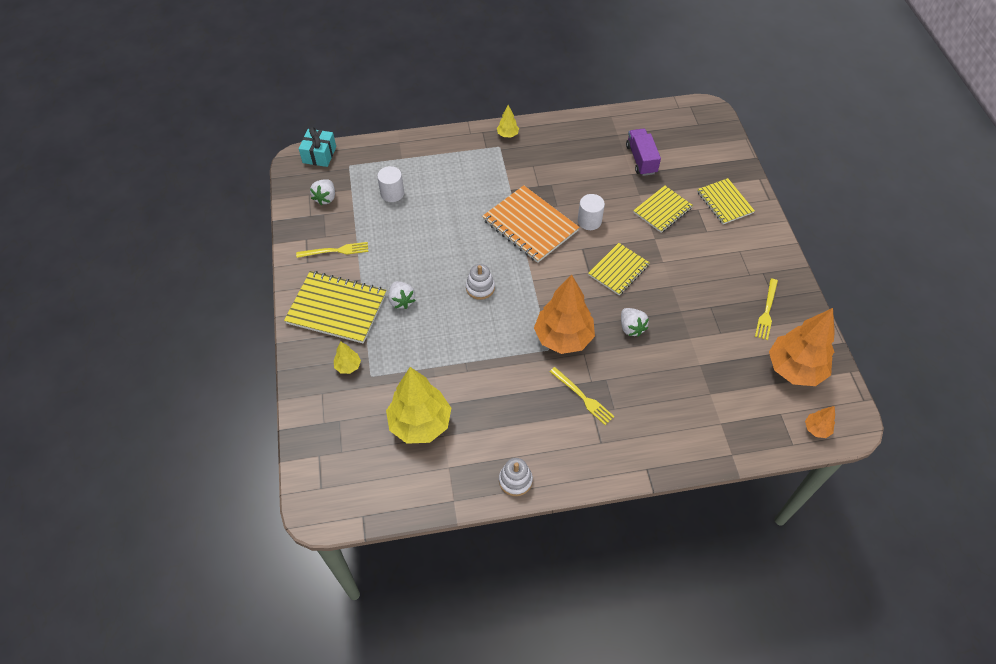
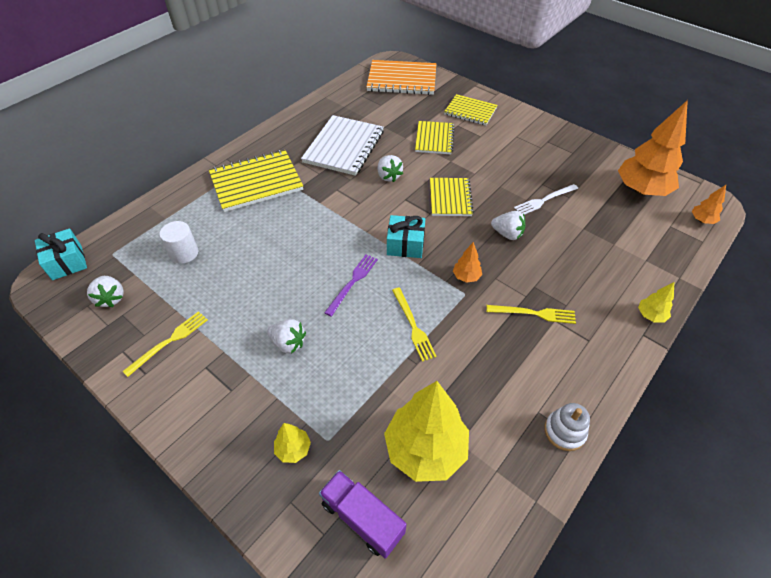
camera: 40 degrees left, 5 degrees down
yellow notebook [284,271,386,343] -> yellow notebook moved to [209,150,303,212]
white stacking toy [466,264,495,300] -> purple fork [324,254,378,317]
orange notebook [482,185,580,263] -> orange notebook moved to [366,60,436,95]
yellow tree [497,105,519,137] -> yellow tree moved to [638,282,674,323]
orange tree [534,275,595,354] -> orange tree [453,242,482,283], size x0.44
white cylinder [578,194,605,230] -> white strawberry [378,155,403,182]
purple truck [626,128,661,176] -> purple truck moved to [319,470,407,559]
yellow fork [755,278,778,340] -> yellow fork moved to [392,287,437,362]
none -> white notebook [301,115,384,176]
none -> turquoise gift [387,215,425,258]
none -> white fork [514,184,578,215]

